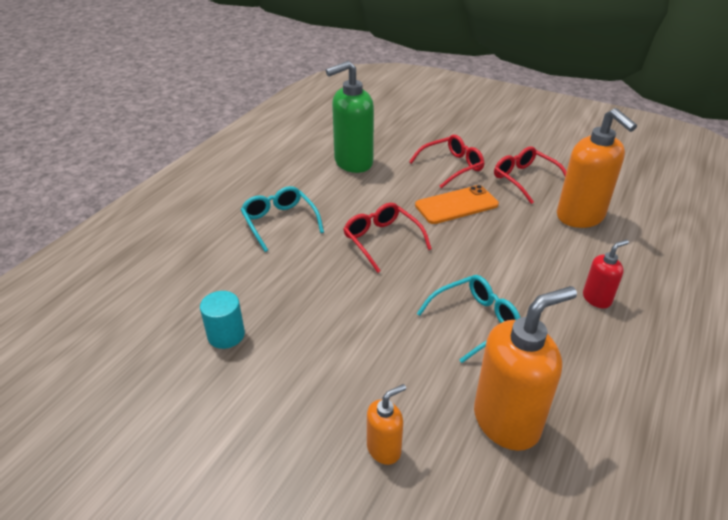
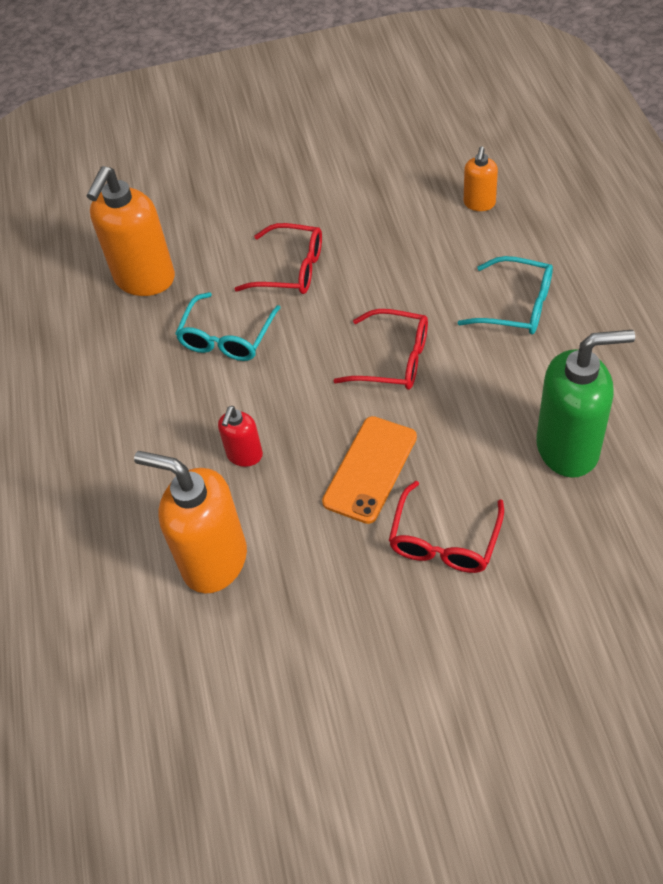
camera: 145 degrees right, 15 degrees up
turquoise cylinder [200,291,245,349] -> none
green soap dispenser [326,61,374,173] -> green soap dispenser turned 60 degrees clockwise [536,330,635,478]
orange soap dispenser [367,384,406,465] -> orange soap dispenser moved to [464,146,498,211]
red glasses [494,146,567,204] -> red glasses moved to [235,223,322,294]
red soap dispenser [583,240,629,308] -> red soap dispenser moved to [218,406,263,467]

